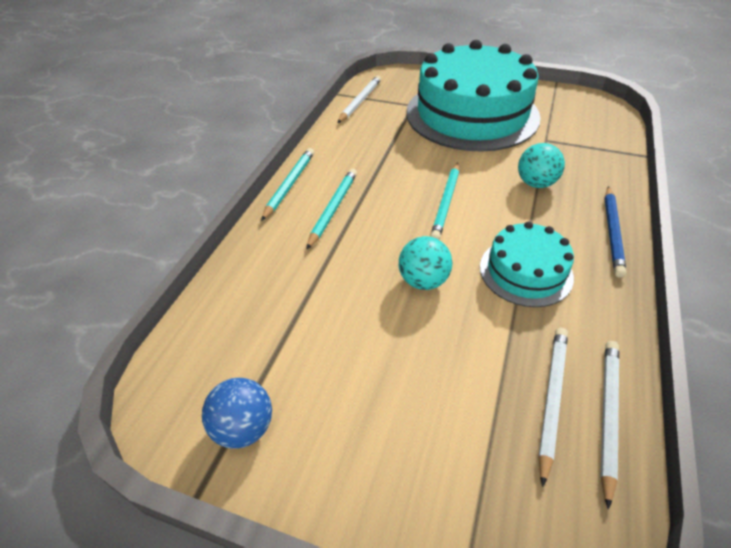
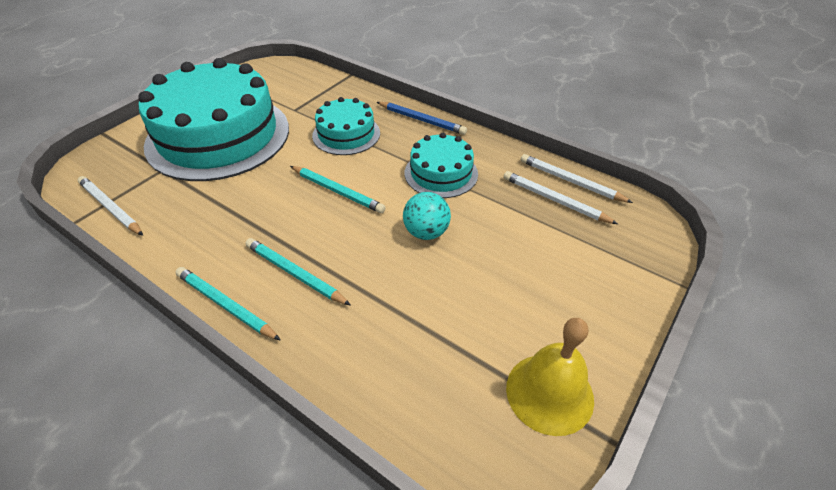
camera: 75 degrees left, 0 degrees up
blue ball [202,378,272,449] -> yellow bell [506,318,594,436]
turquoise ball [518,143,565,188] -> turquoise cake [312,97,380,155]

